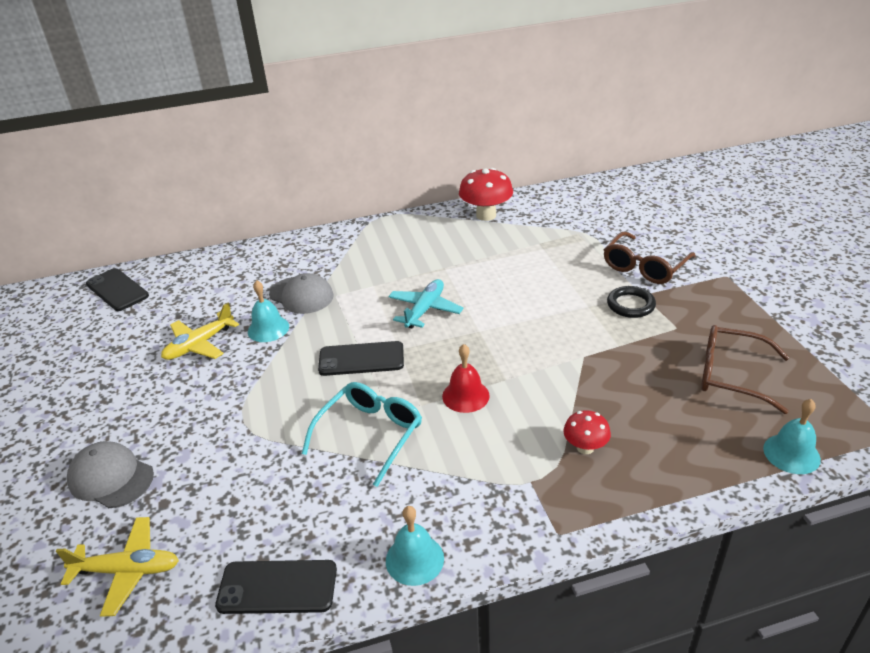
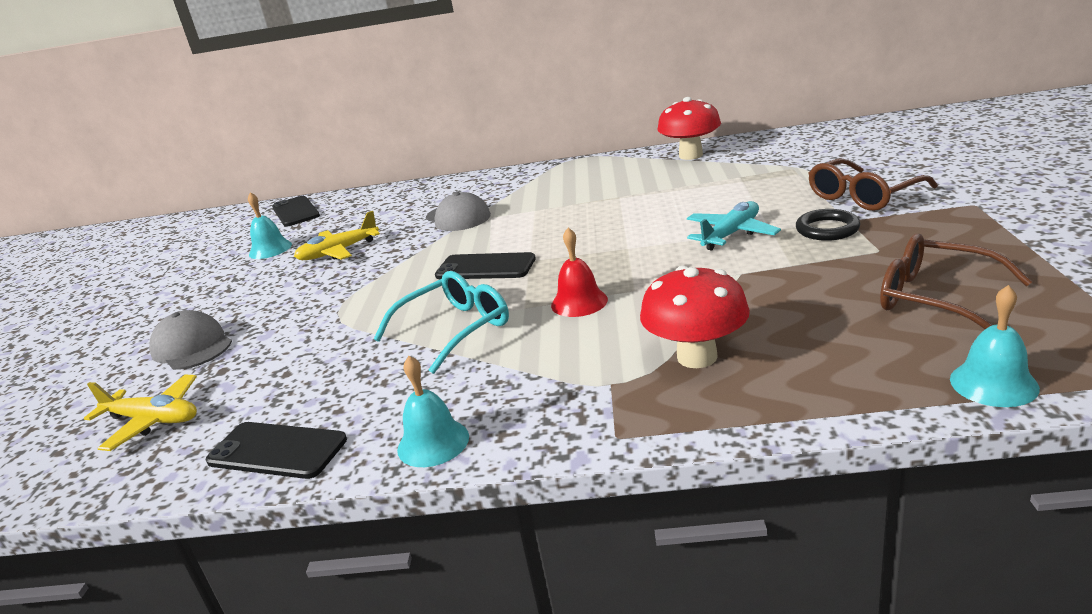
camera: 20 degrees right, 10 degrees down
turquoise bell [248,280,289,342] -> turquoise bell moved to [248,192,292,259]
turquoise plane [388,279,463,329] -> turquoise plane moved to [687,201,781,250]
red mushroom [563,410,611,454] -> red mushroom [640,266,750,368], size x1.75

